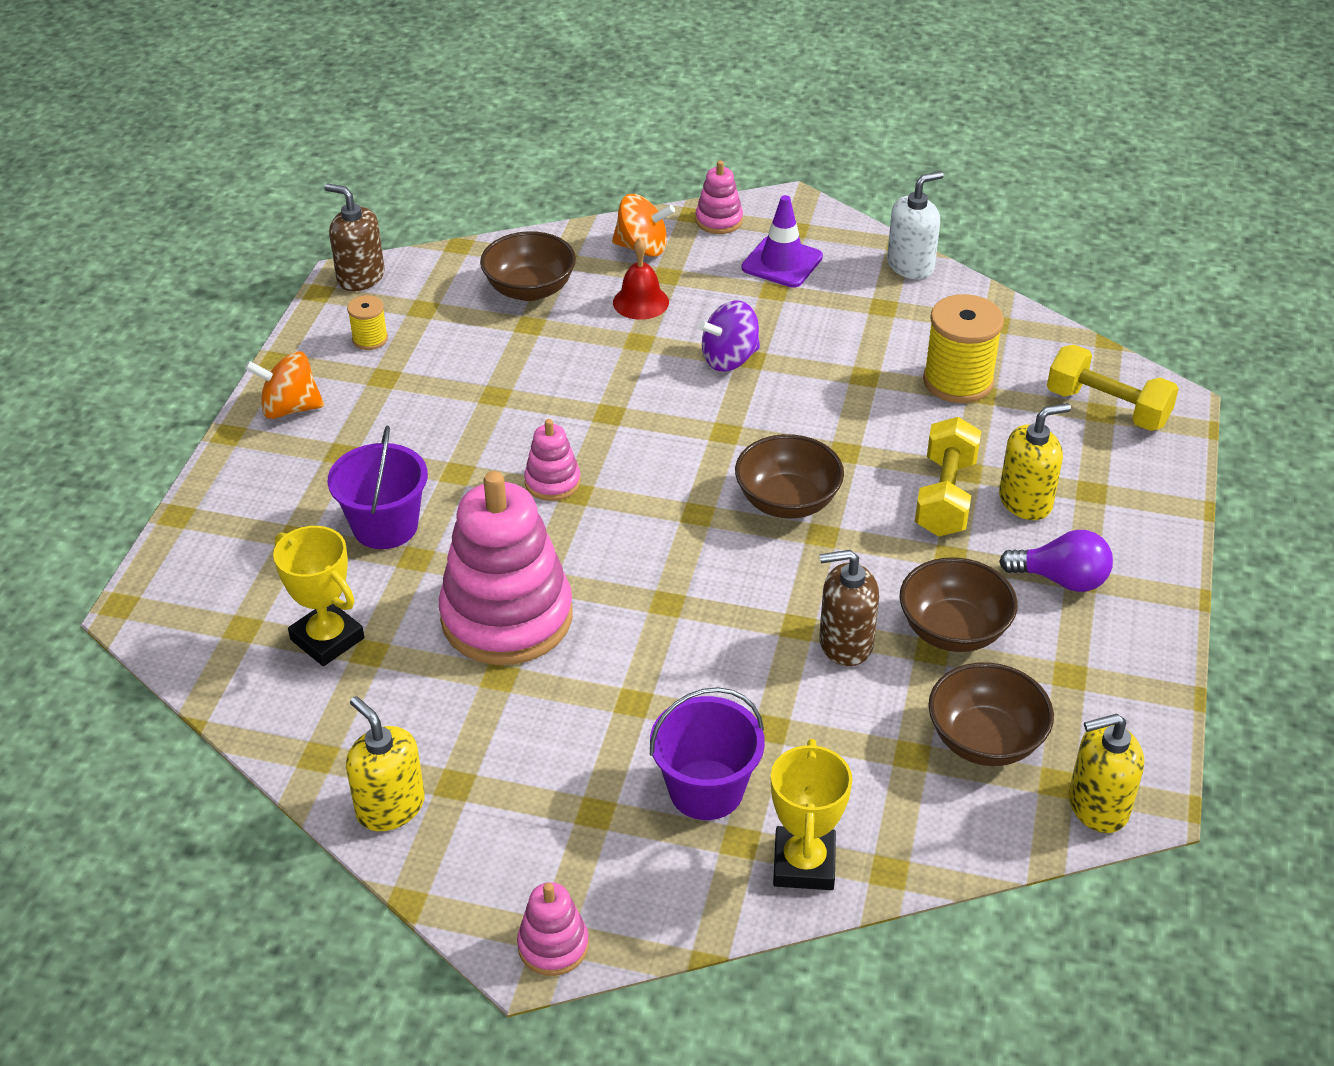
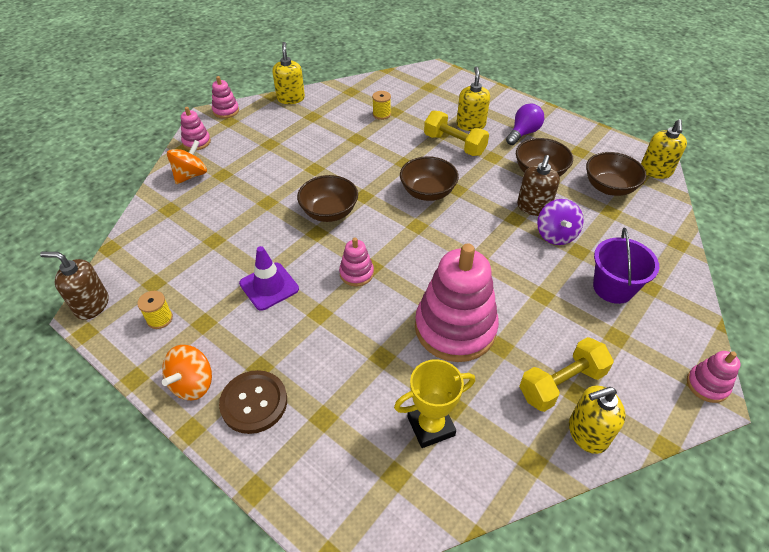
camera: 65 degrees left, 5 degrees up
brown soap dispenser [324,183,385,291] -> brown soap dispenser turned 45 degrees clockwise [40,252,108,320]
purple bucket [328,426,428,549] -> none
brown bowl [480,231,576,301] -> brown bowl moved to [297,175,358,222]
red bell [613,238,669,320] -> none
purple spinning top [698,300,760,372] -> purple spinning top moved to [537,199,584,245]
purple traffic cone [742,195,823,288] -> purple traffic cone moved to [239,246,299,311]
yellow trophy [771,739,852,890] -> none
white soap dispenser [887,171,944,279] -> yellow soap dispenser [272,42,305,104]
yellow spool [923,294,1004,403] -> yellow spool [372,91,391,120], size x0.52
yellow dumbbell [1047,345,1179,431] -> yellow dumbbell moved to [519,337,614,412]
none -> pink stacking toy [212,76,239,118]
none -> brown button [219,370,287,434]

